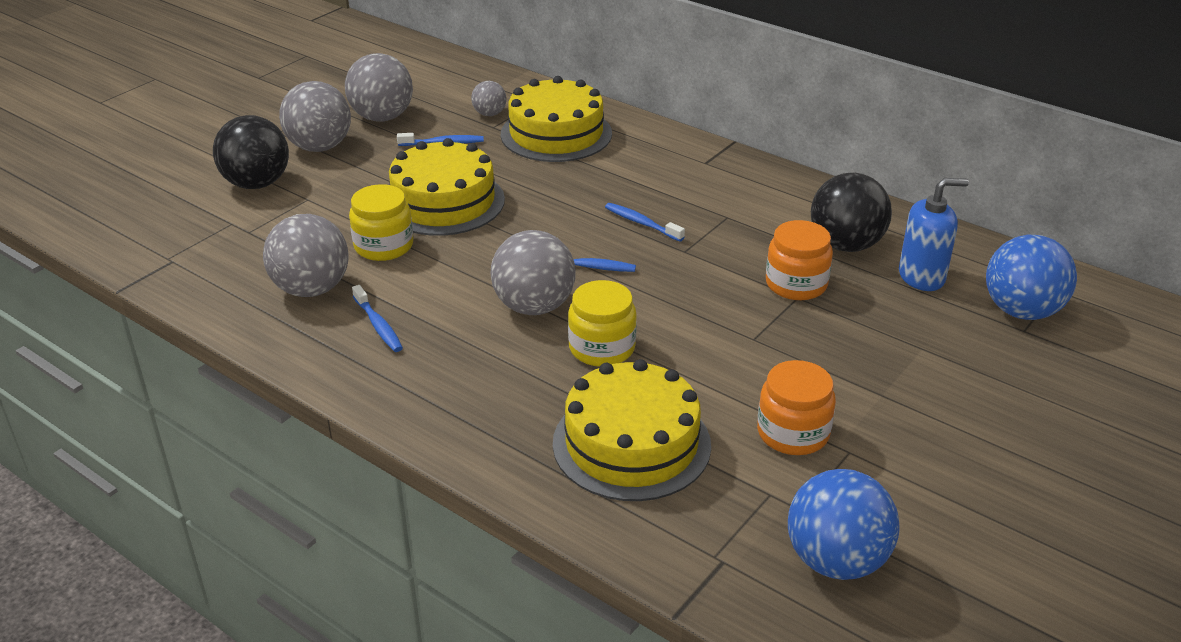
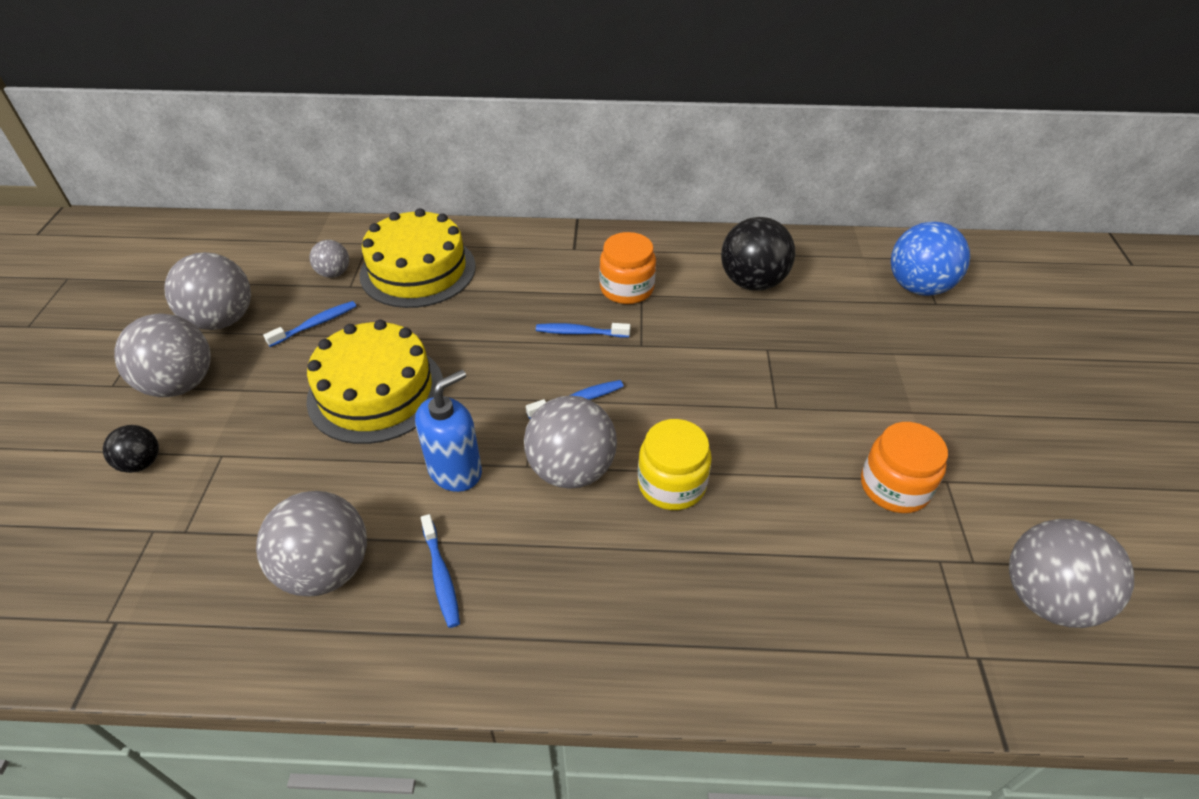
camera: 35 degrees left, 10 degrees up
black ball [213,115,289,189] -> black ball [103,425,159,473], size x0.53
yellow jar [349,184,413,261] -> none
blue toothbrush [352,285,403,352] -> blue toothbrush turned 45 degrees clockwise [421,514,460,628]
yellow cake [553,359,711,501] -> none
orange jar [766,220,833,300] -> orange jar moved to [599,232,656,304]
blue ball [788,469,899,580] -> grey ball [1009,519,1134,628]
blue soap dispenser [899,178,969,291] -> blue soap dispenser moved to [415,370,482,492]

